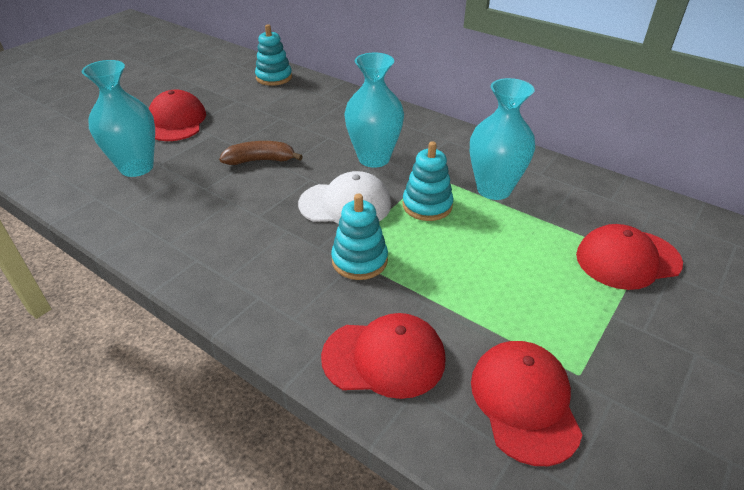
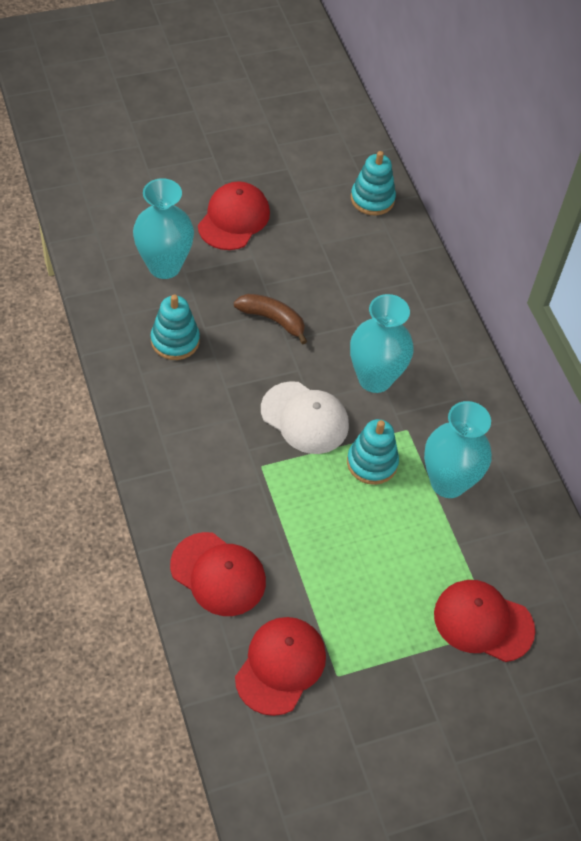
camera: 30 degrees right, 15 degrees up
turquoise stacking toy [331,194,388,280] -> turquoise stacking toy moved to [151,295,200,360]

